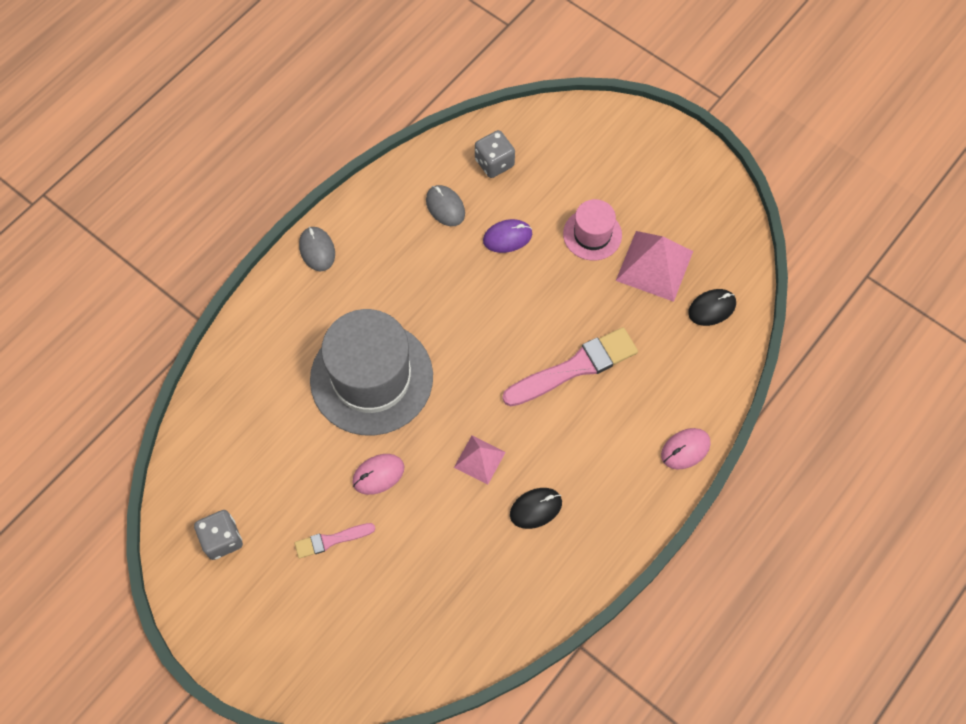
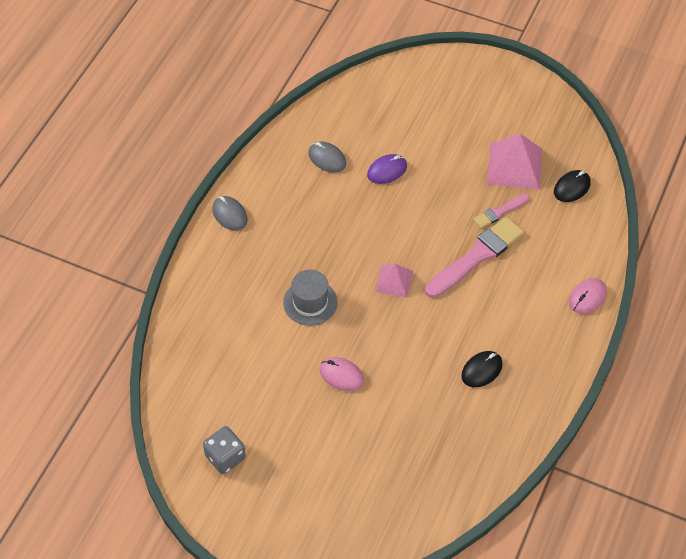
camera: 15 degrees left, 10 degrees down
pink brush [295,523,375,558] -> pink brush moved to [473,194,530,229]
grey hat [310,309,433,436] -> grey hat [283,270,338,326], size x0.50
pink mouse [352,454,404,495] -> pink mouse turned 75 degrees clockwise [320,357,364,391]
pink pyramid [454,436,506,485] -> pink pyramid moved to [375,264,413,298]
grey dice [475,130,515,178] -> none
pink hat [563,199,622,260] -> none

